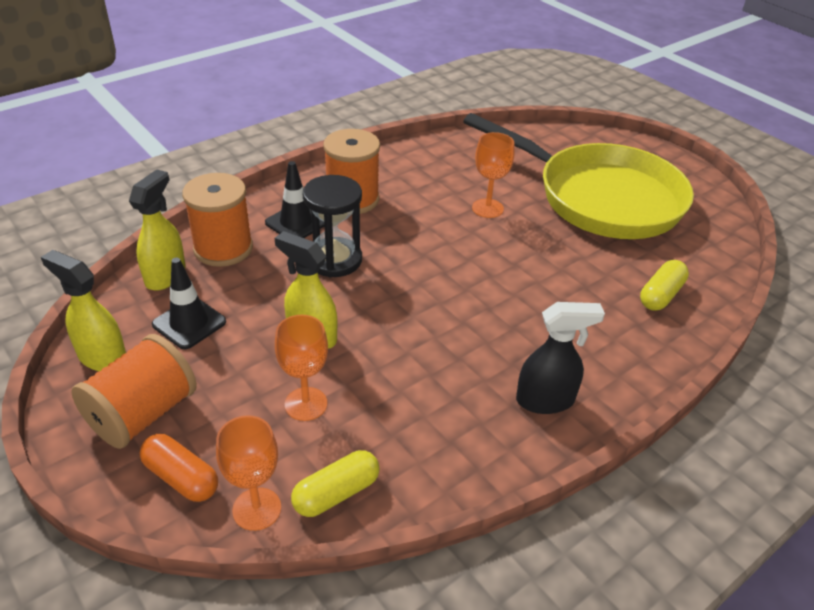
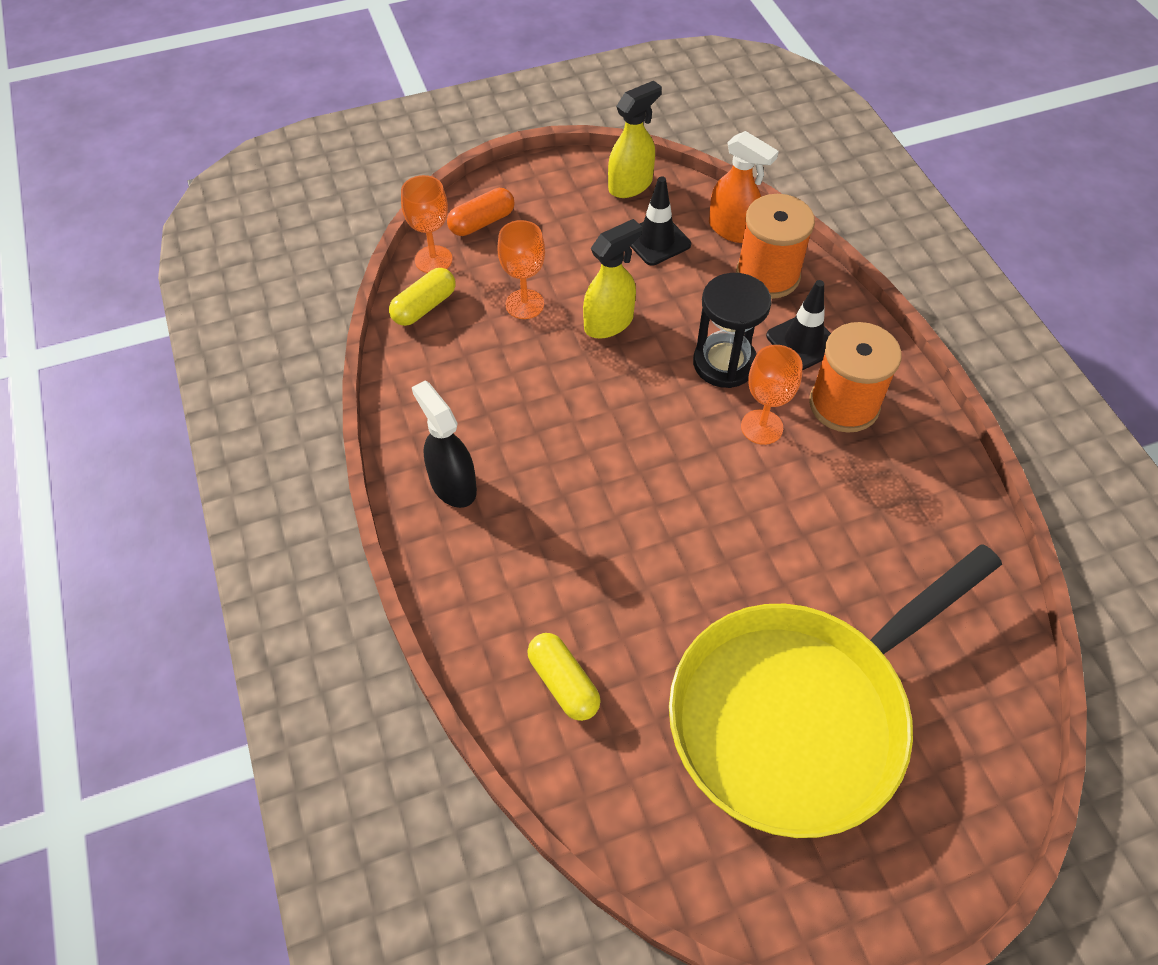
camera: 110 degrees right, 15 degrees up
orange spool [71,334,197,449] -> none
yellow spray bottle [129,170,186,291] -> orange spray bottle [709,131,779,243]
yellow capsule [291,450,380,517] -> yellow capsule turned 60 degrees clockwise [389,268,456,326]
orange goblet [472,132,515,218] -> orange goblet moved to [741,345,803,445]
black spray bottle [516,302,605,414] -> black spray bottle turned 135 degrees clockwise [412,381,477,508]

